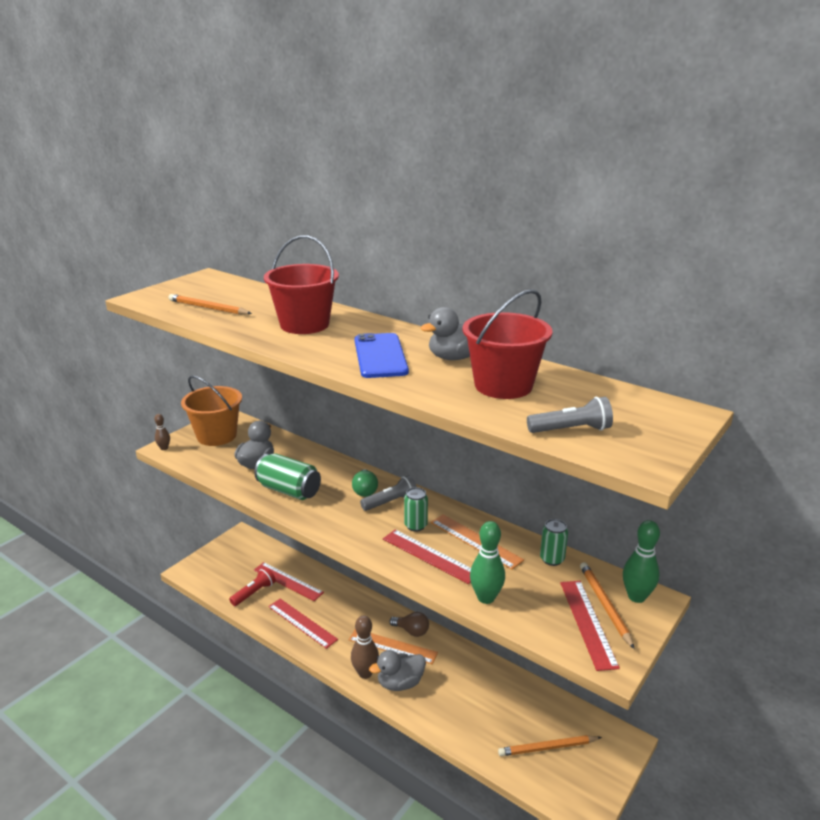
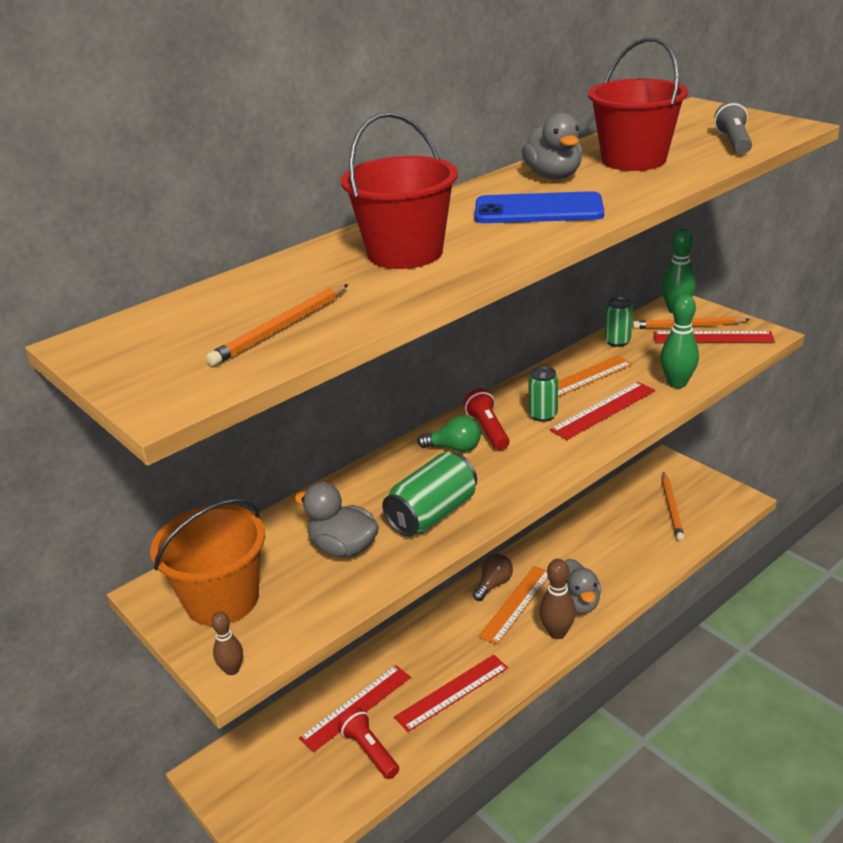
camera: 75 degrees left, 5 degrees up
grey flashlight [360,475,417,511] -> red flashlight [464,388,510,450]

